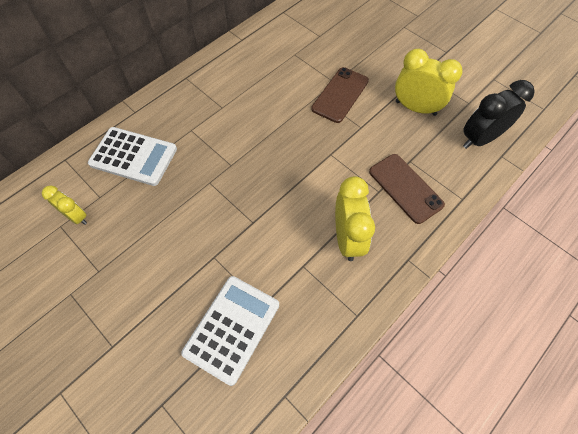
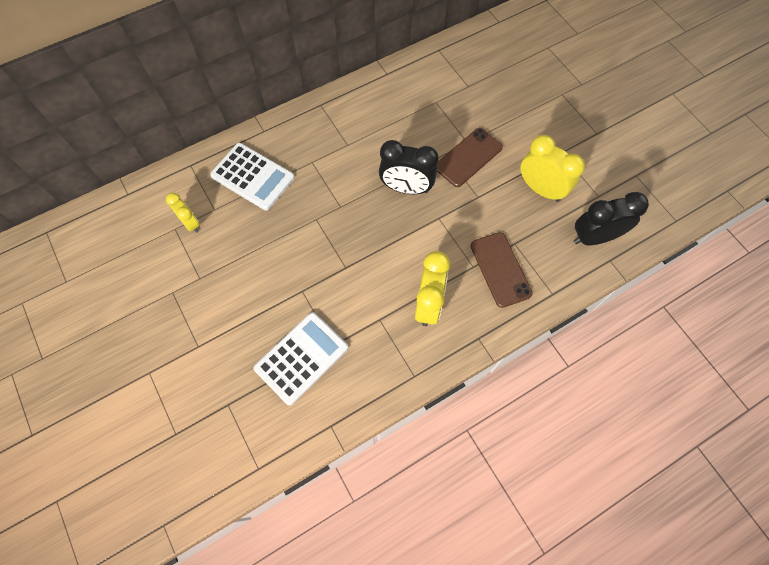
camera: 15 degrees right, 5 degrees up
none -> black clock [379,140,438,194]

